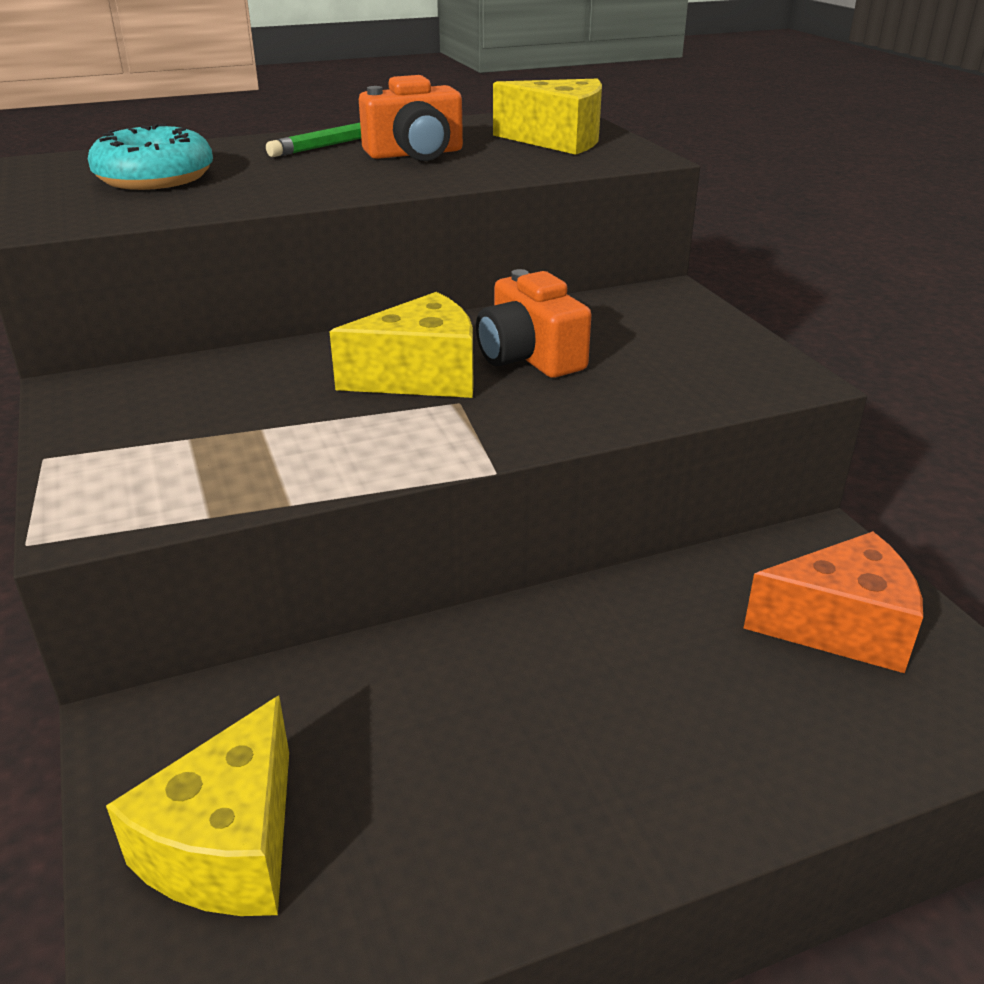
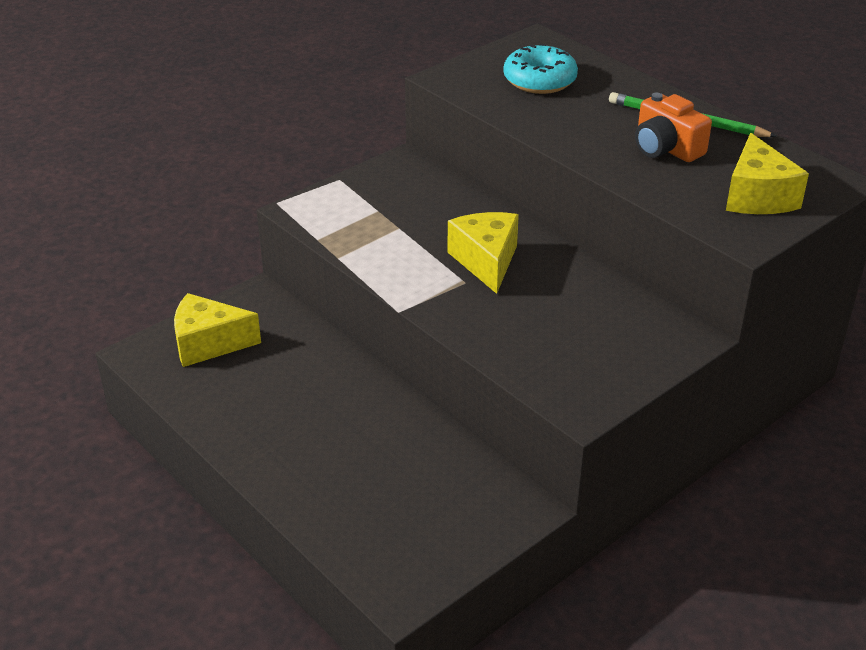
camera: 70 degrees right, 5 degrees up
yellow cheese [329,292,474,398] -> yellow cheese turned 150 degrees counterclockwise [447,212,519,294]
orange camera [476,269,592,378] -> none
orange cheese [743,531,923,673] -> none

